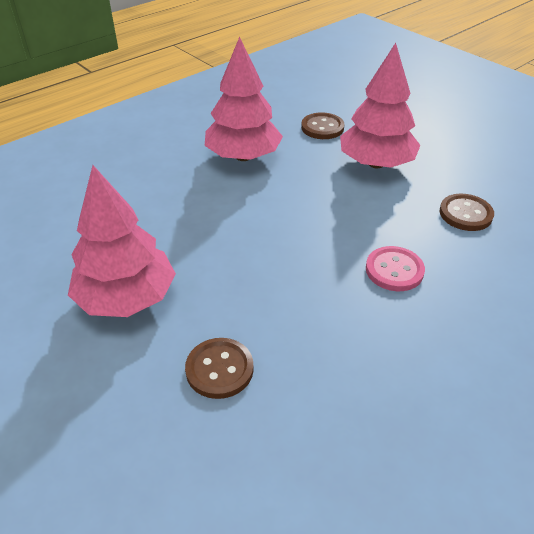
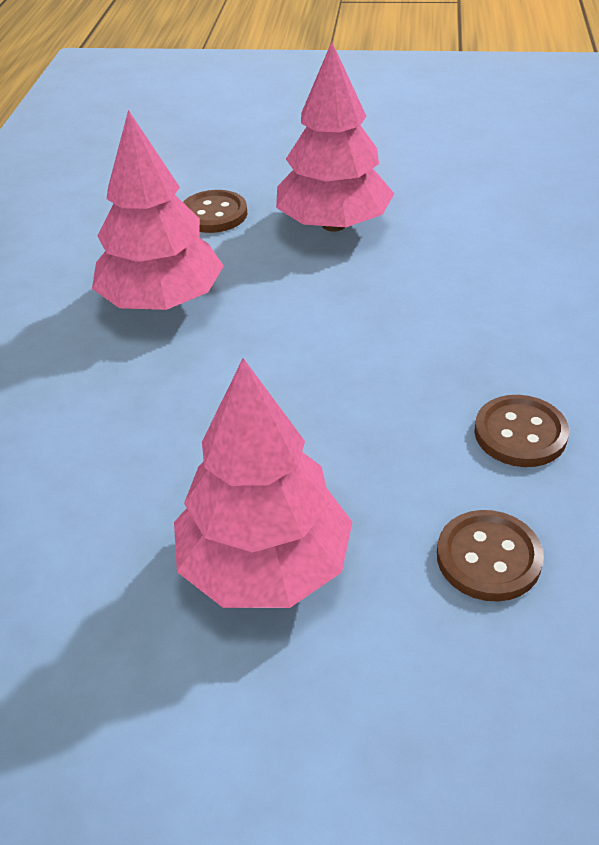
camera: 40 degrees left, 0 degrees up
pink button [366,246,425,291] -> none
brown button [440,194,494,231] -> brown button moved to [474,395,569,467]

